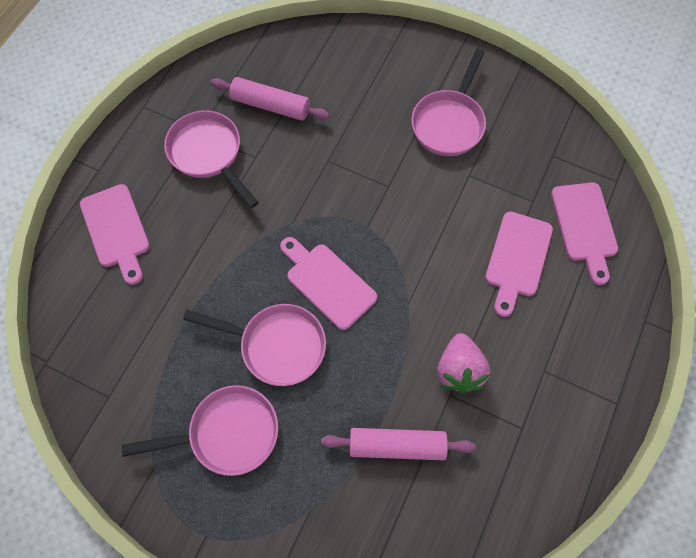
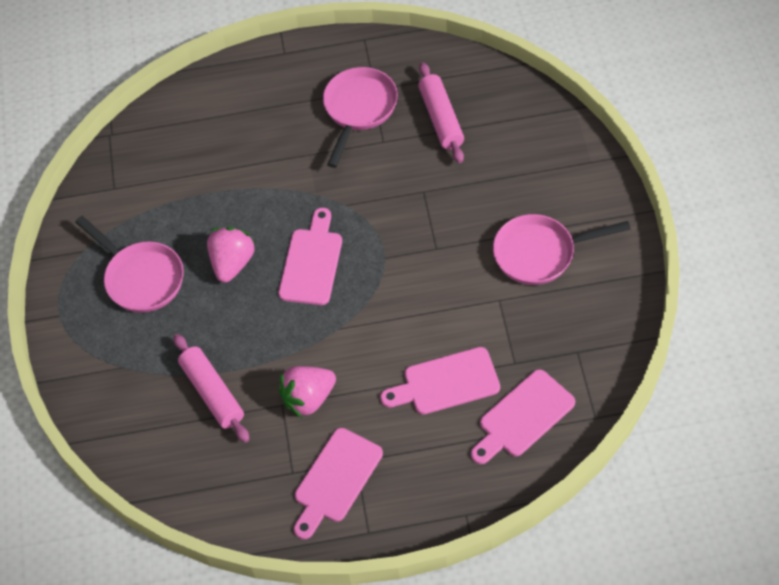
camera: 60 degrees right, 10 degrees down
pink cutting board [80,184,150,285] -> pink cutting board moved to [294,428,383,539]
pink pan [183,304,326,386] -> pink strawberry [207,227,255,283]

